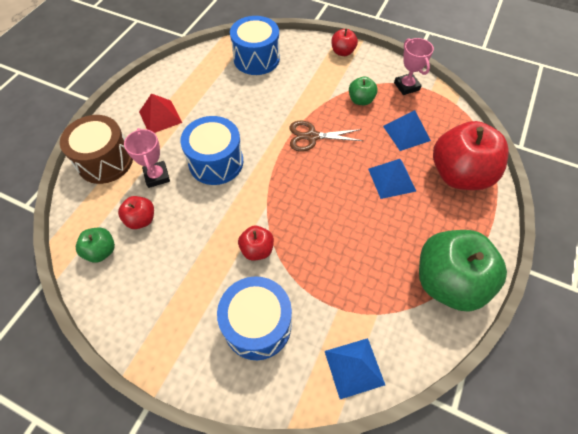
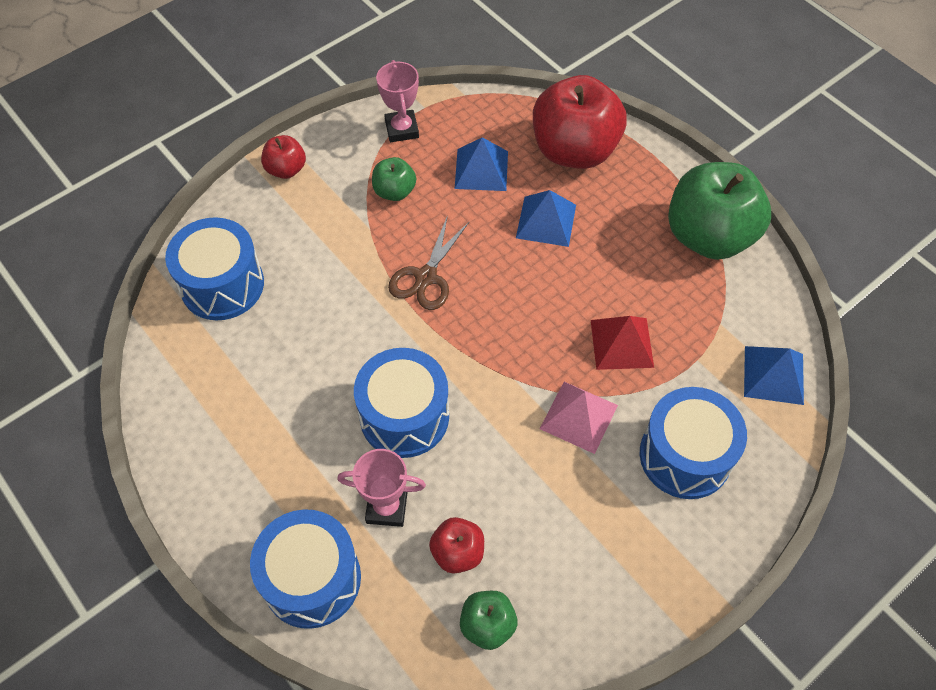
camera: 65 degrees left, 0 degrees up
brown drum [60,115,133,184] -> blue drum [250,509,361,629]
red pyramid [139,93,182,133] -> red pyramid moved to [591,316,654,370]
red apple [238,226,274,261] -> pink pyramid [540,382,618,454]
pink trophy [394,38,434,95] -> pink trophy turned 75 degrees clockwise [376,60,419,142]

